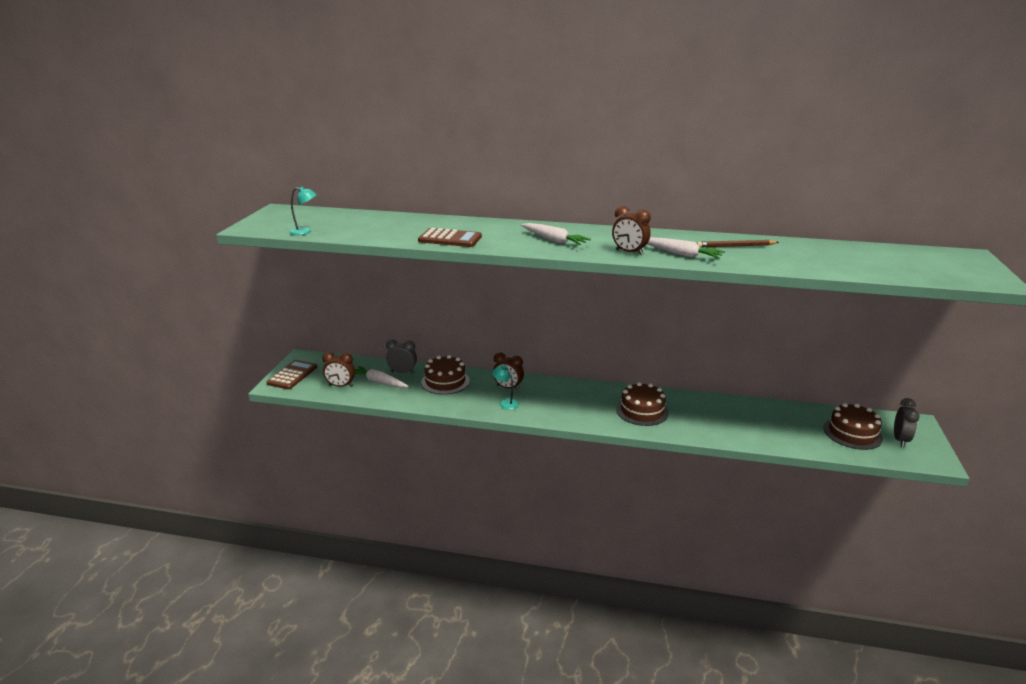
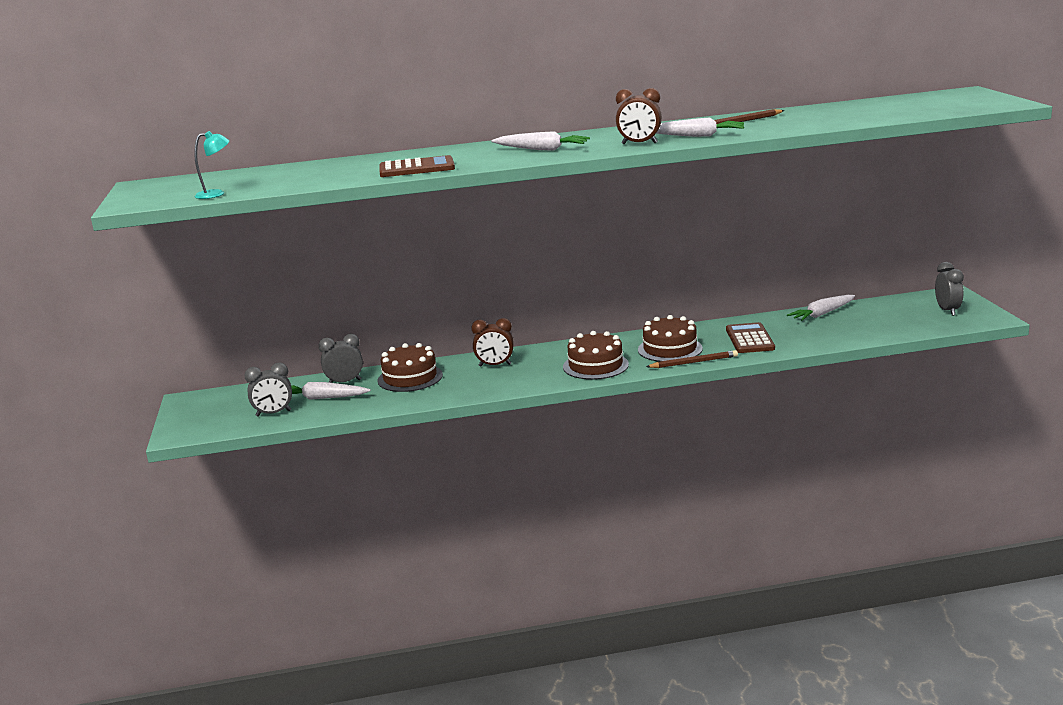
camera: 20 degrees left, 5 degrees down
brown calculator [267,360,317,389] -> brown calculator moved to [726,322,775,353]
brown clock [322,352,355,387] -> grey clock [244,363,292,417]
turquoise lamp [492,365,519,410] -> none
brown cake [824,403,883,450] -> brown cake moved to [563,331,629,380]
none -> brown pencil [646,350,738,368]
none -> white carrot [787,295,855,321]

